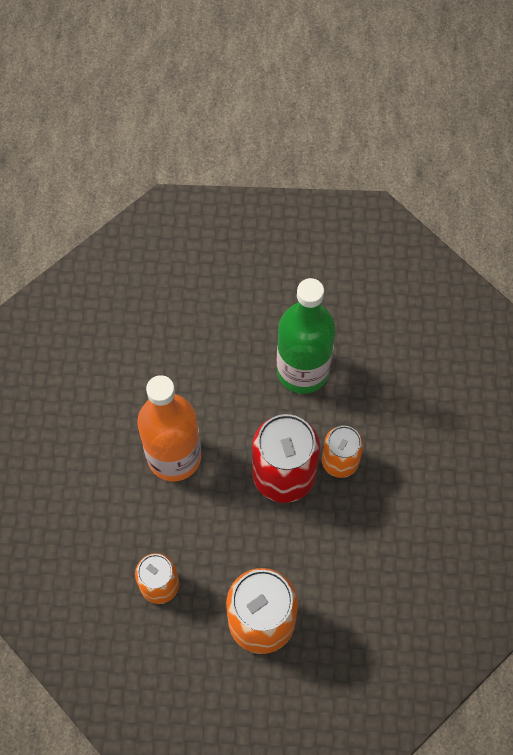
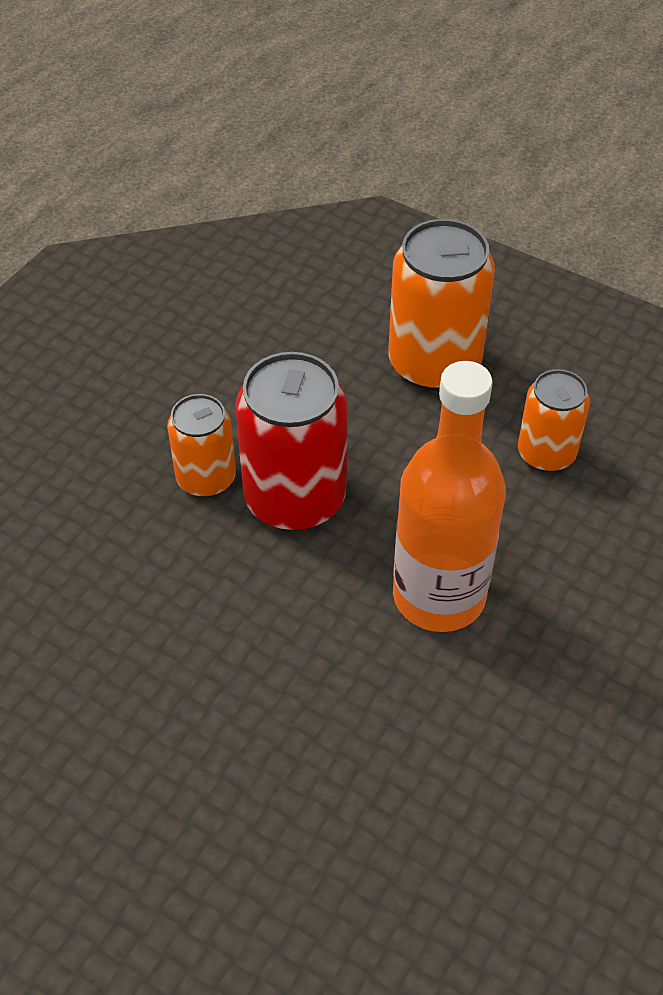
camera: 150 degrees left, 15 degrees down
green bottle [277,278,336,394] -> none

